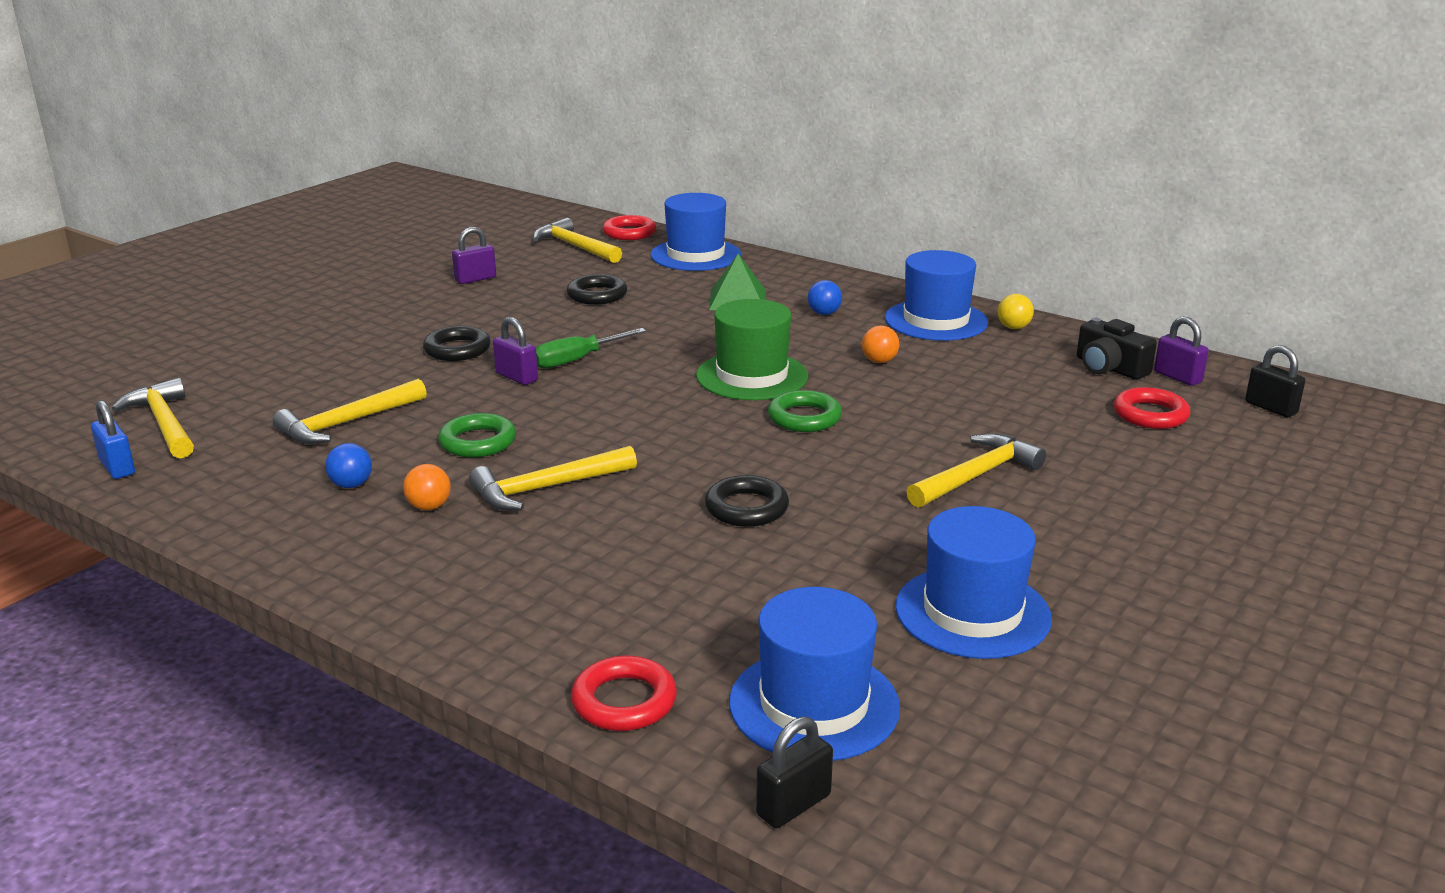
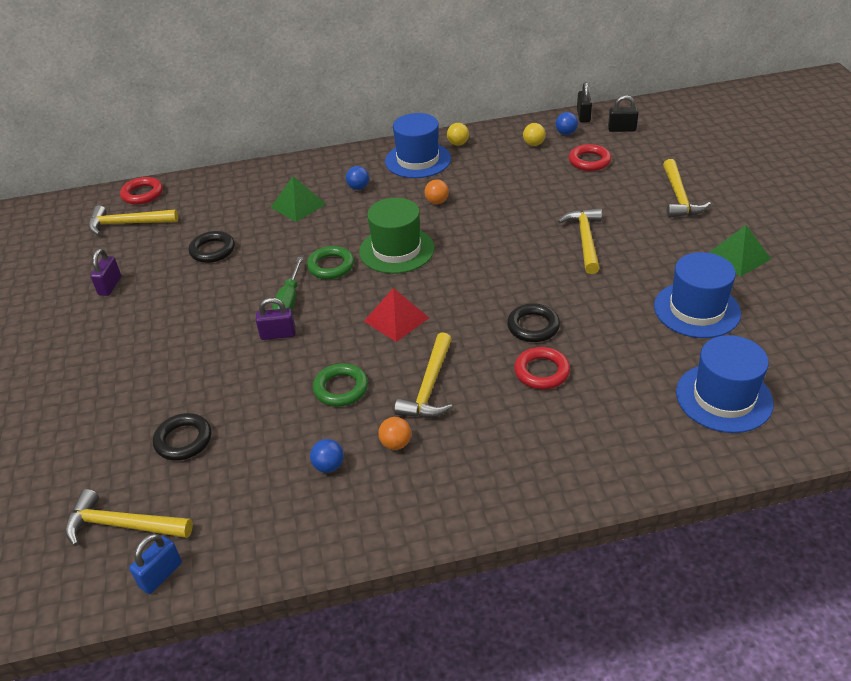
camera: 45 degrees left, 15 degrees up
blue padlock [91,400,135,479] -> blue padlock turned 60 degrees counterclockwise [129,534,182,594]
yellow hammer [273,379,427,444] -> yellow hammer moved to [663,159,711,217]
black ring [423,326,491,361] -> black ring moved to [153,413,211,461]
red ring [571,656,677,731] -> red ring moved to [514,347,570,389]
blue hat [651,193,741,271] -> none
black padlock [756,716,833,828] -> black padlock moved to [577,82,592,123]
green ring [768,390,842,432] -> green ring moved to [307,246,354,279]
black camera [1077,317,1157,380] -> yellow ball [523,123,546,146]
purple padlock [1154,317,1209,386] -> blue ball [556,112,578,135]
none -> red pyramid [364,288,429,342]
none -> green pyramid [709,225,771,277]

